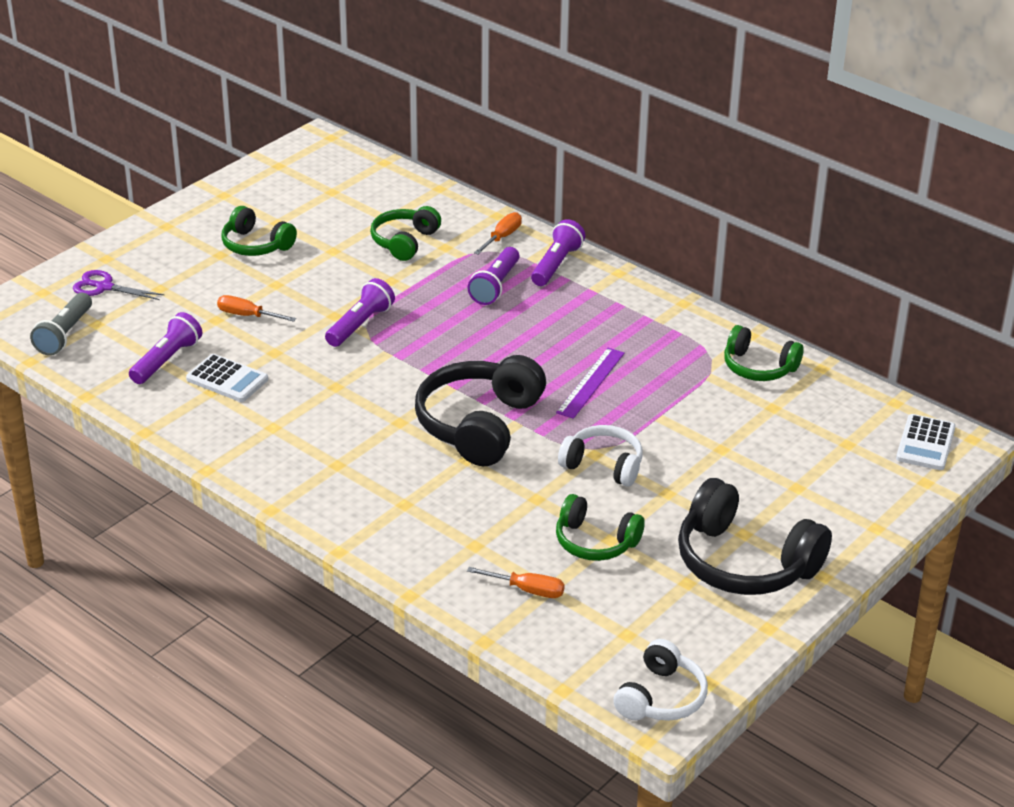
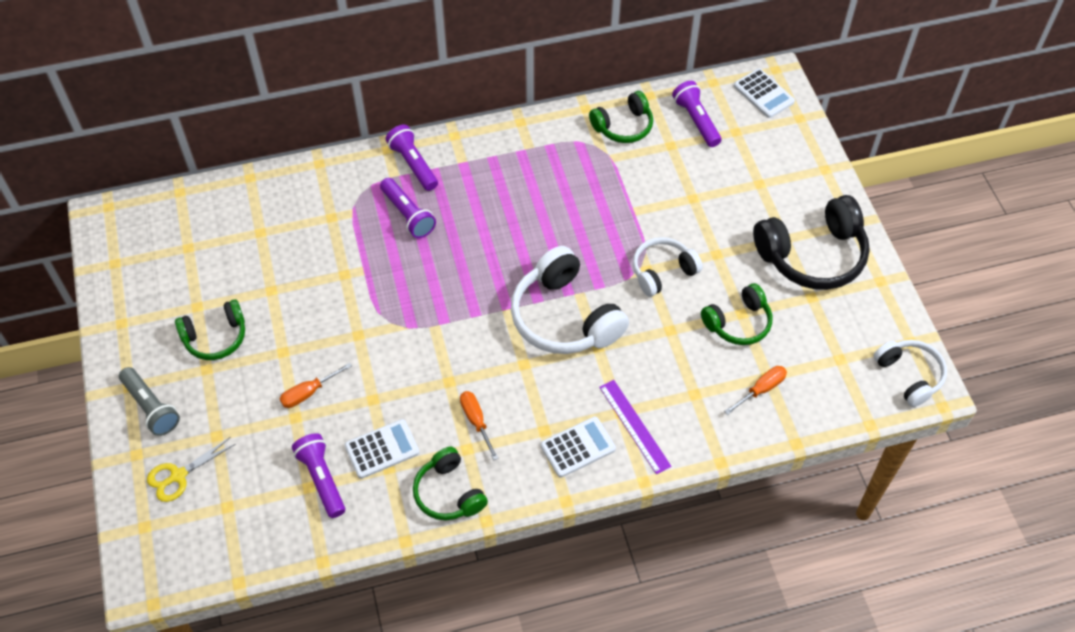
camera: 55 degrees left, 20 degrees up
grey flashlight [30,293,92,356] -> grey flashlight moved to [119,367,180,436]
purple scissors [73,270,165,300] -> yellow scissors [147,437,235,502]
purple flashlight [325,278,395,347] -> purple flashlight moved to [672,81,722,147]
green headphones [370,206,441,261] -> green headphones moved to [413,446,488,520]
black headphones [415,355,546,466] -> white headphones [511,246,629,354]
orange screwdriver [474,212,522,254] -> orange screwdriver moved to [460,391,499,460]
purple ruler [556,348,625,419] -> purple ruler moved to [599,380,671,474]
none -> white calculator [541,417,616,478]

